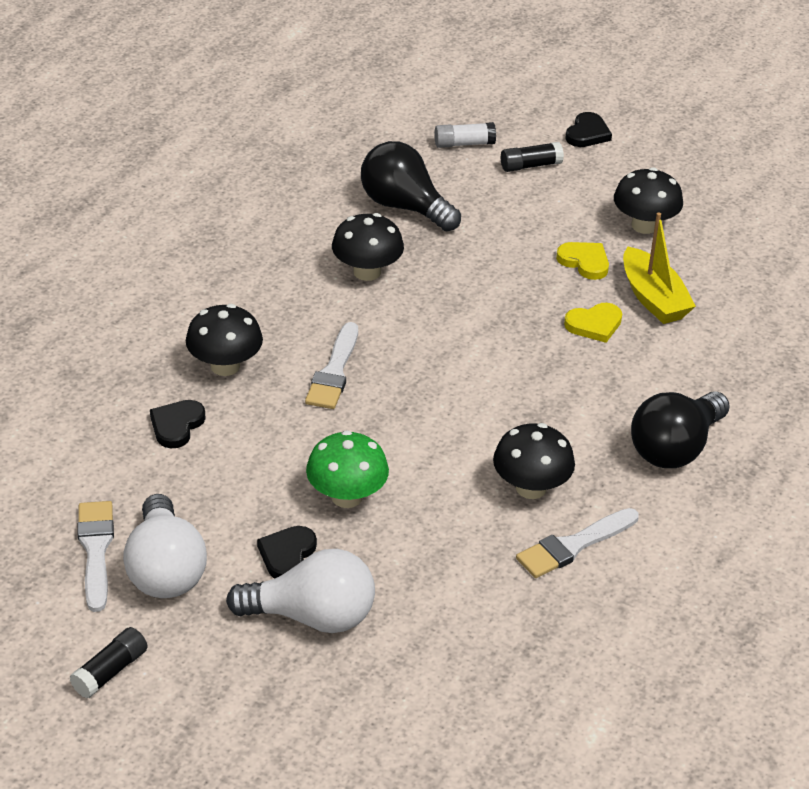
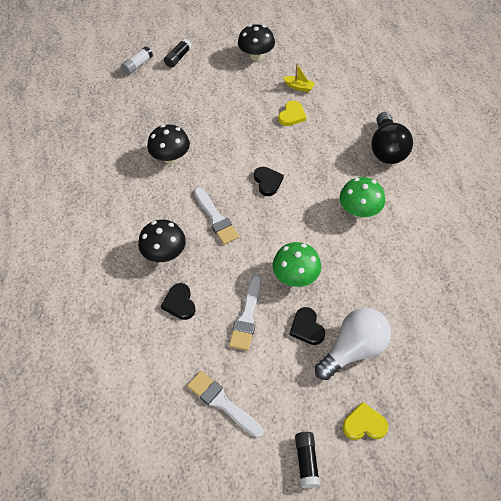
camera: 40 degrees left, 15 degrees up
white light bulb [123,494,207,598] -> none
black light bulb [361,141,461,231] -> none
black mushroom [493,423,575,499] -> green mushroom [340,177,385,218]
white brush [516,508,639,578] -> white brush moved to [229,275,261,351]
yellow heart [556,242,609,280] -> yellow heart moved to [343,402,388,440]
black heart [565,112,612,147] -> black heart moved to [254,167,284,196]
yellow boat [623,212,696,324] -> yellow boat [283,63,315,92], size x0.56

